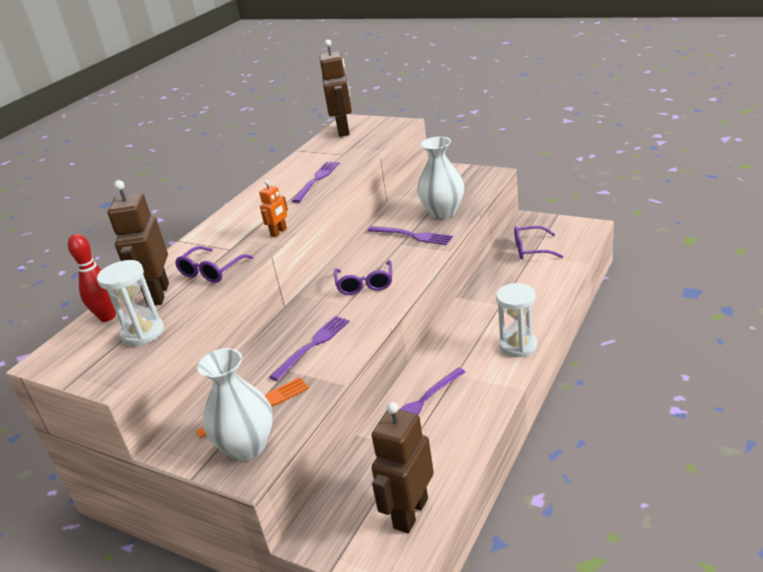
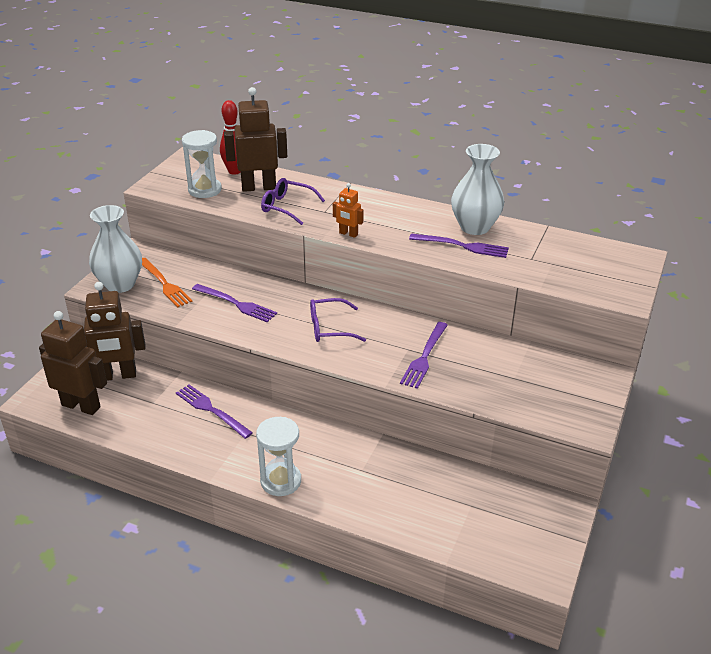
camera: 80 degrees right, 5 degrees up
brown robot [320,40,352,137] -> brown robot moved to [84,282,145,381]
white vase [417,137,464,218] -> white vase moved to [451,144,504,235]
purple glasses [514,226,563,259] -> none

